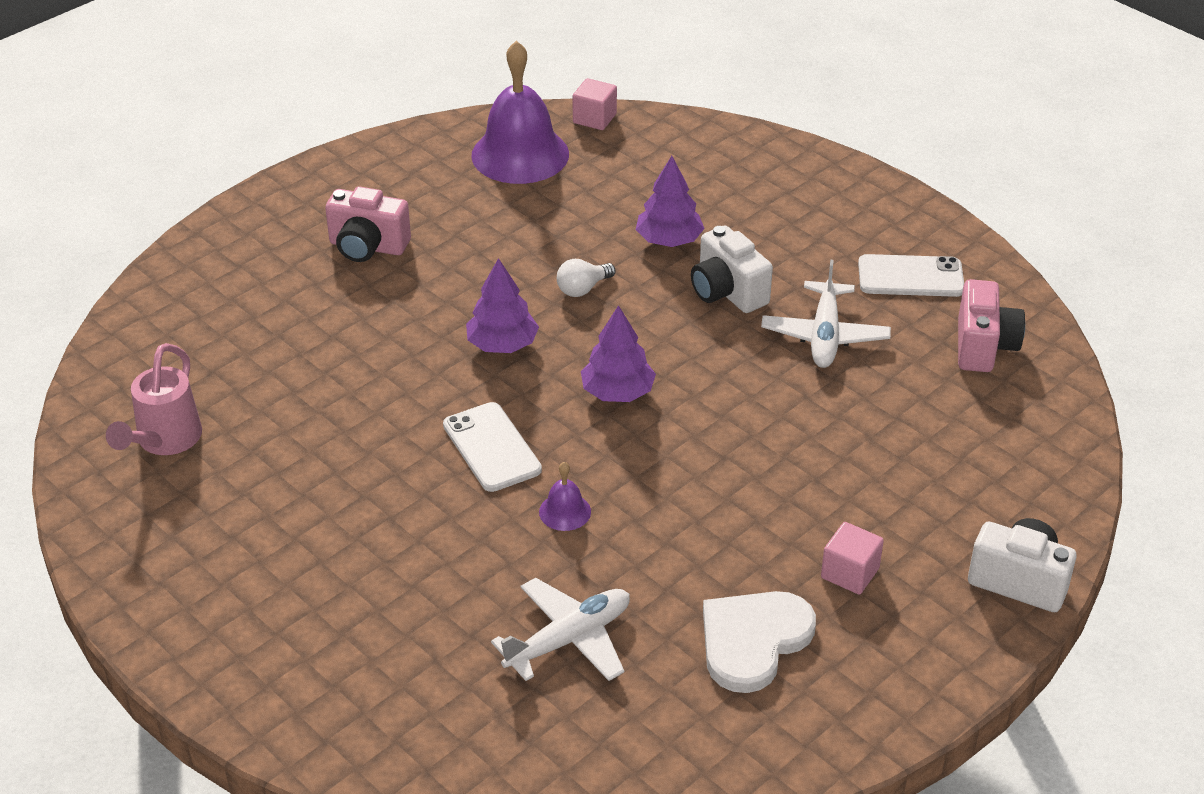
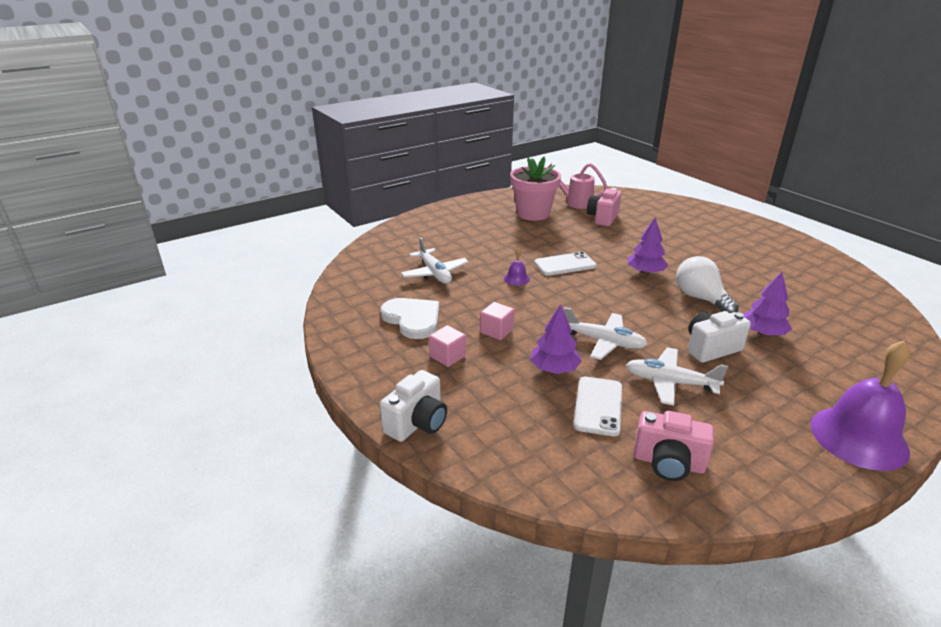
camera: 100 degrees right, 10 degrees down
pink camera [325,186,411,262] -> pink camera moved to [587,188,622,226]
purple bell [471,41,569,184] -> purple bell moved to [810,341,910,471]
white light bulb [557,259,616,297] -> white light bulb [676,256,739,313], size x1.79
pink cube [572,78,617,130] -> pink cube moved to [480,302,515,340]
purple tree [581,305,656,402] -> purple tree moved to [530,304,582,374]
white phone [858,254,964,297] -> white phone moved to [573,377,622,436]
none -> pink flower pot [510,157,561,221]
none -> white plane [564,307,647,360]

